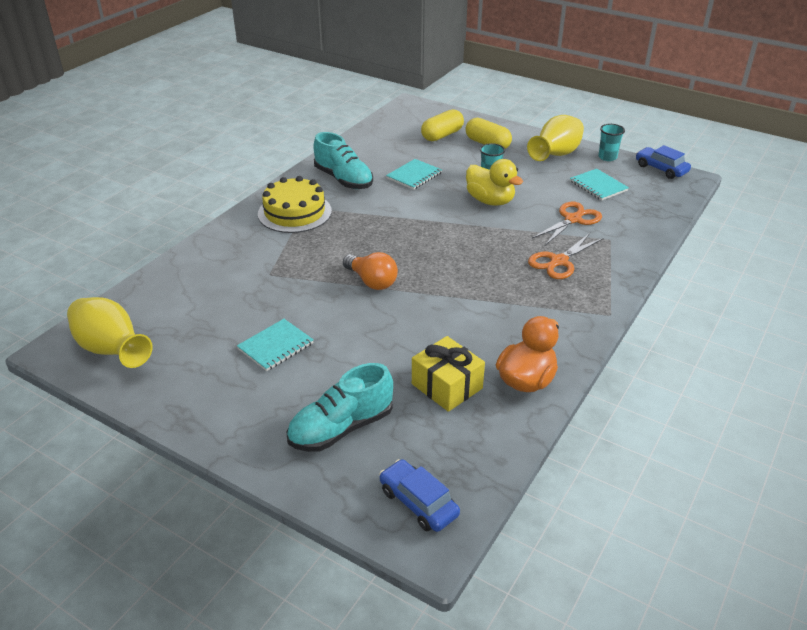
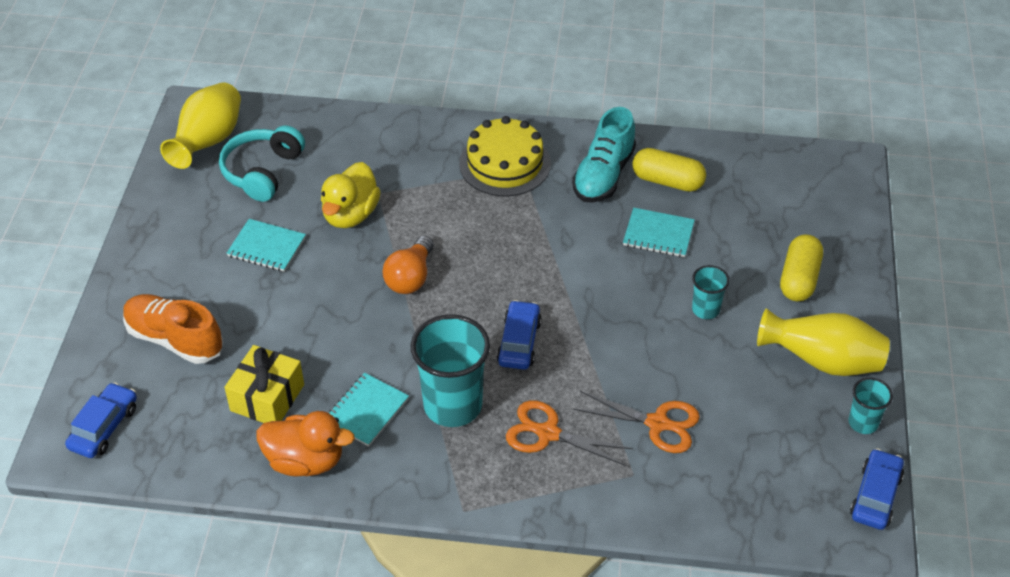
camera: 65 degrees right, 10 degrees up
turquoise shoe [287,363,393,452] -> orange shoe [123,294,223,364]
yellow capsule [421,109,464,141] -> yellow capsule moved to [632,148,706,192]
yellow duck [466,159,523,206] -> yellow duck moved to [321,162,381,228]
turquoise notebook [570,169,629,201] -> turquoise notebook moved to [329,373,409,446]
none -> turquoise headphones [219,125,305,202]
none -> turquoise cup [411,314,490,427]
none -> blue car [497,300,542,370]

